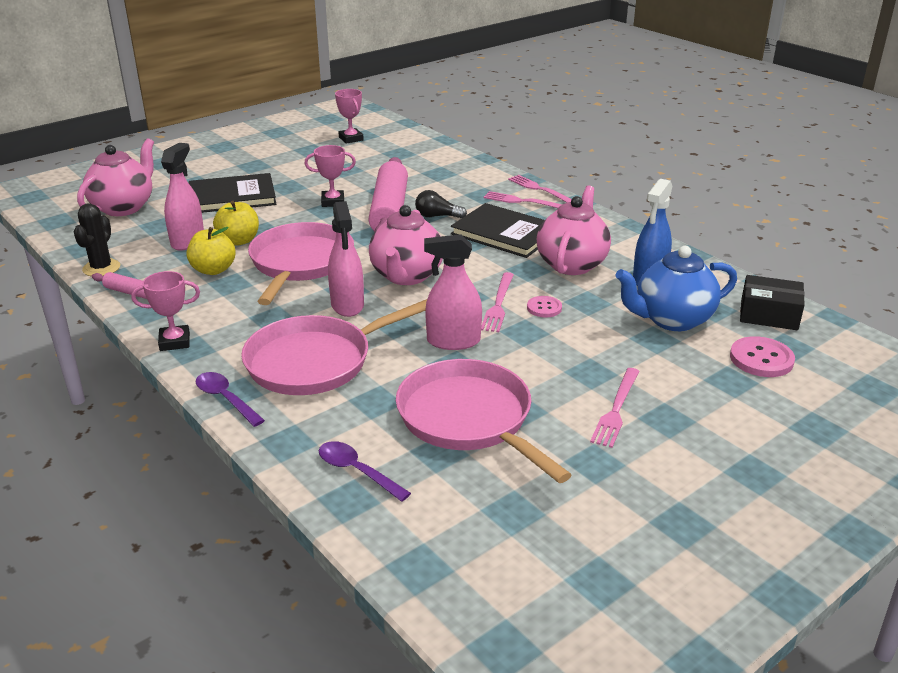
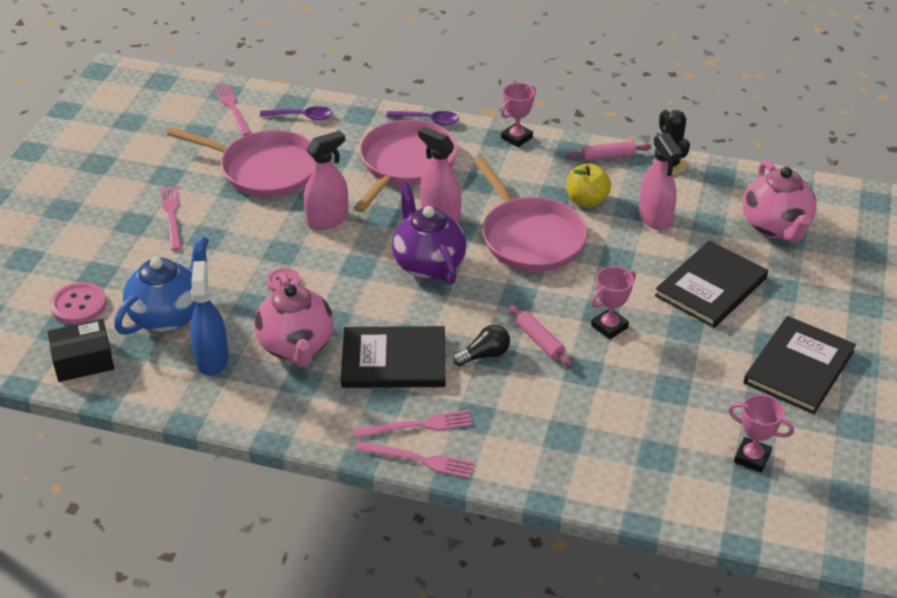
camera: 145 degrees right, 10 degrees up
yellow apple [213,201,259,246] -> none
pink rolling pin [369,157,408,233] -> pink rolling pin [509,305,573,367], size x0.46
pink teapot [369,205,443,285] -> purple teapot [392,183,467,285]
pink fork [481,272,514,332] -> pink fork moved to [214,84,251,136]
none -> black book [744,316,856,414]

